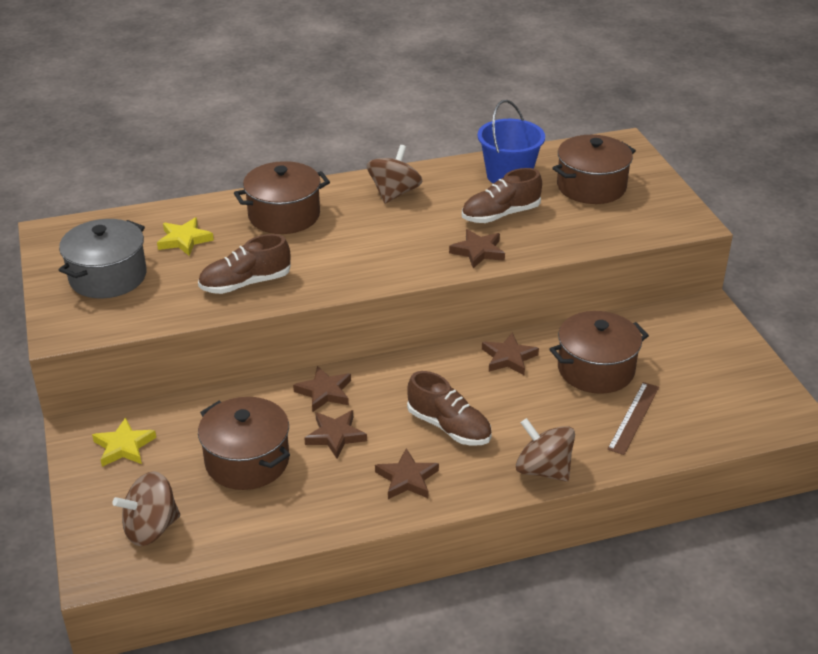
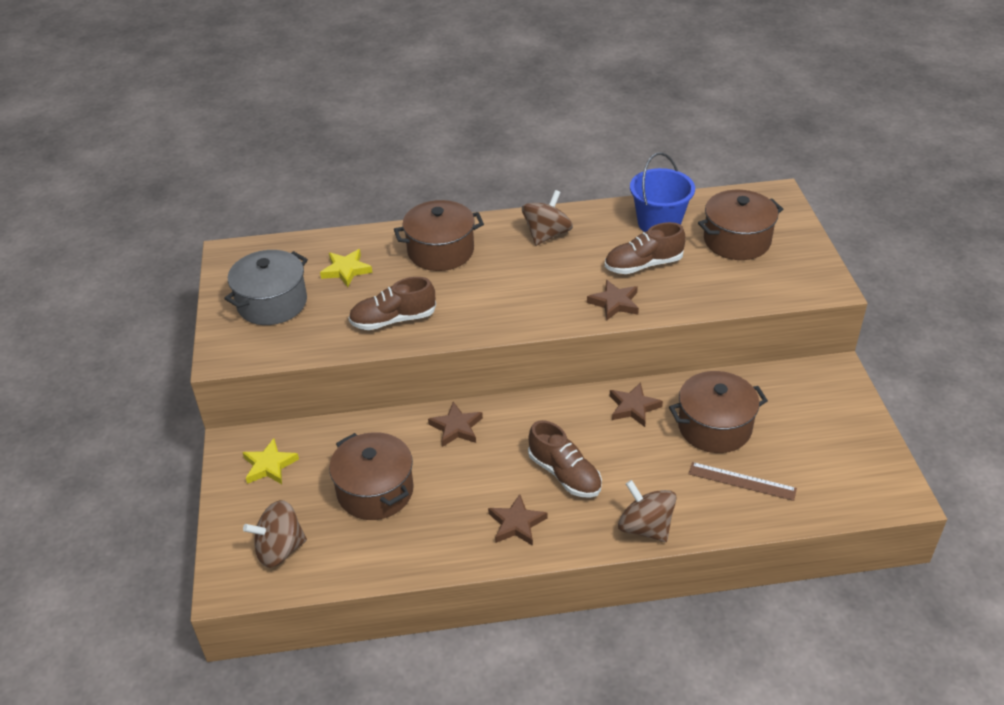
camera: 10 degrees right, 5 degrees up
brown star [304,410,367,458] -> none
brown ruler [607,382,659,455] -> brown ruler turned 75 degrees clockwise [688,462,797,501]

